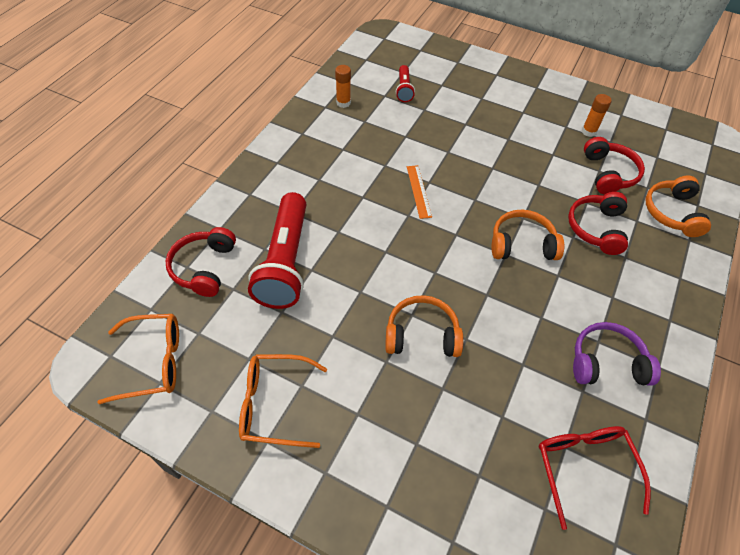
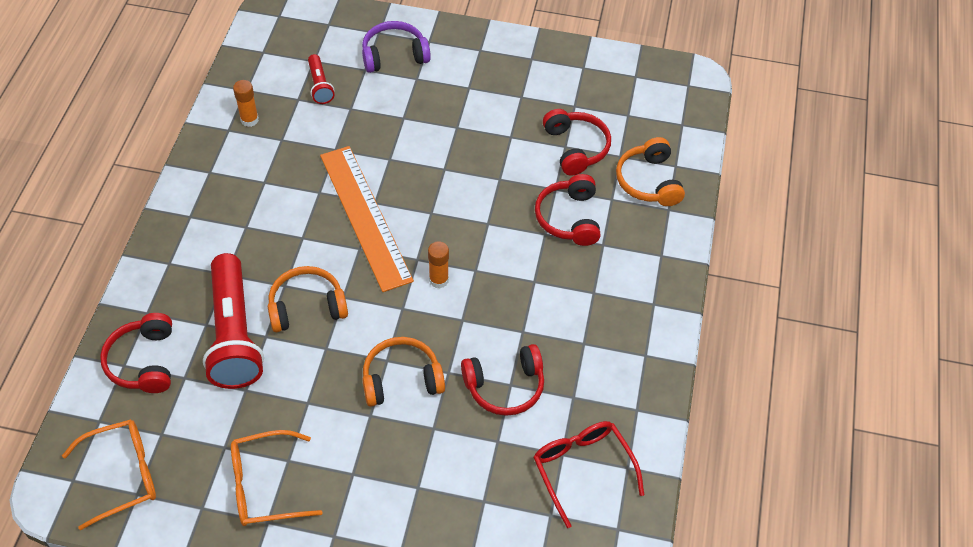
camera: 15 degrees left, 0 degrees up
orange ruler [407,165,432,219] -> orange ruler [320,146,414,292], size x2.23
orange headphones [492,210,565,260] -> orange headphones moved to [268,266,348,332]
purple headphones [573,322,661,386] -> purple headphones moved to [362,21,431,73]
orange glue stick [582,94,612,137] -> orange glue stick moved to [428,241,449,288]
none -> red headphones [461,344,544,416]

